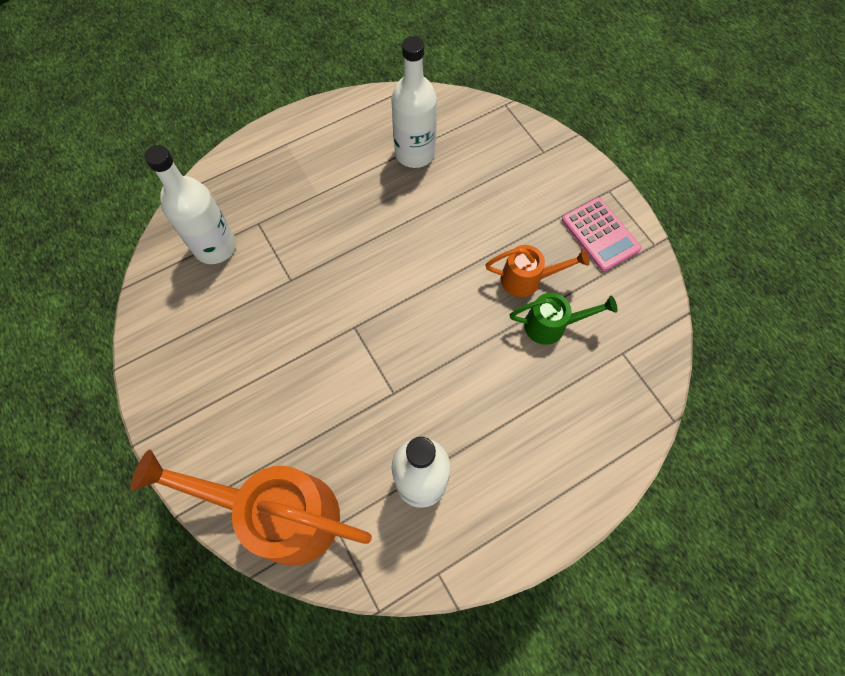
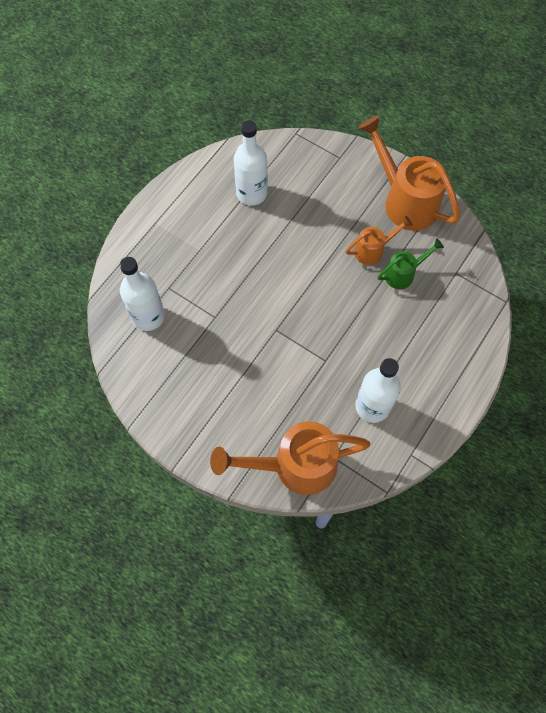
camera: 25 degrees left, 0 degrees up
pink calculator [562,197,641,271] -> orange watering can [358,115,460,231]

